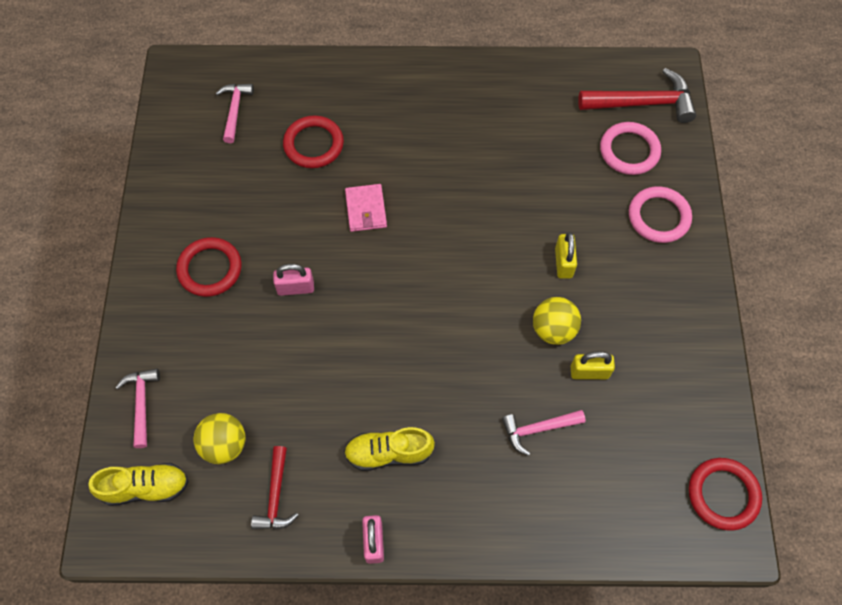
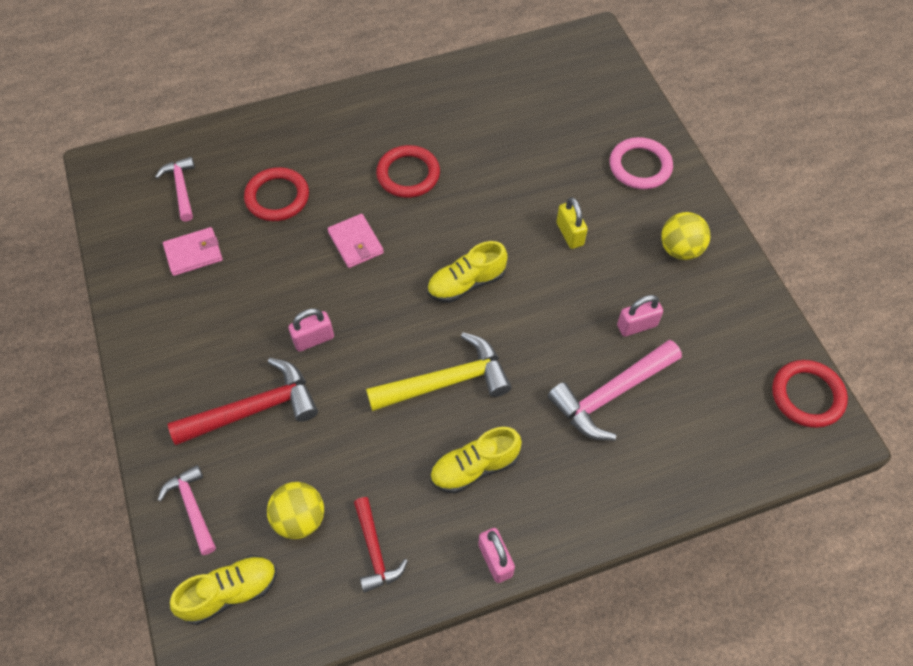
camera: 20 degrees left, 5 degrees down
red ring [176,237,242,297] -> red ring moved to [376,145,440,198]
pink hammer [502,410,586,456] -> pink hammer [548,340,682,440], size x1.66
yellow ball [533,297,581,345] -> yellow ball moved to [661,212,710,260]
yellow padlock [571,352,615,379] -> pink padlock [617,295,663,337]
red hammer [578,68,696,123] -> red hammer moved to [168,358,318,445]
pink ring [600,122,661,175] -> none
none -> pink wallet [163,227,223,276]
none -> yellow hammer [366,332,511,411]
none -> yellow shoe [427,241,508,303]

